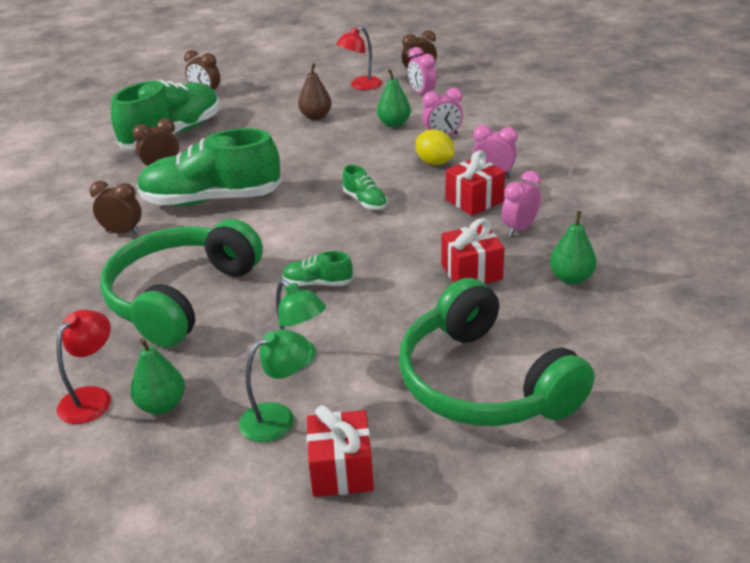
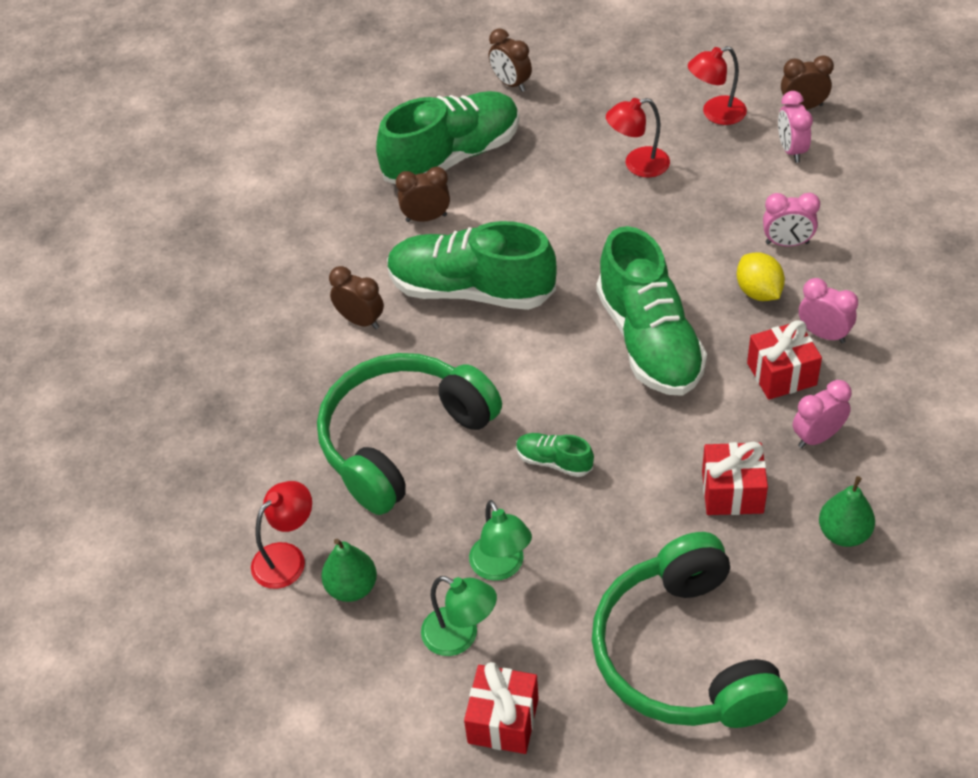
camera: 20 degrees right, 15 degrees up
green lamp [239,329,309,442] -> green lamp turned 45 degrees clockwise [421,576,497,656]
brown pear [298,63,332,120] -> red lamp [606,98,670,177]
green shoe [342,165,388,210] -> green shoe [597,226,707,396], size x2.31
green pear [377,69,411,127] -> none

